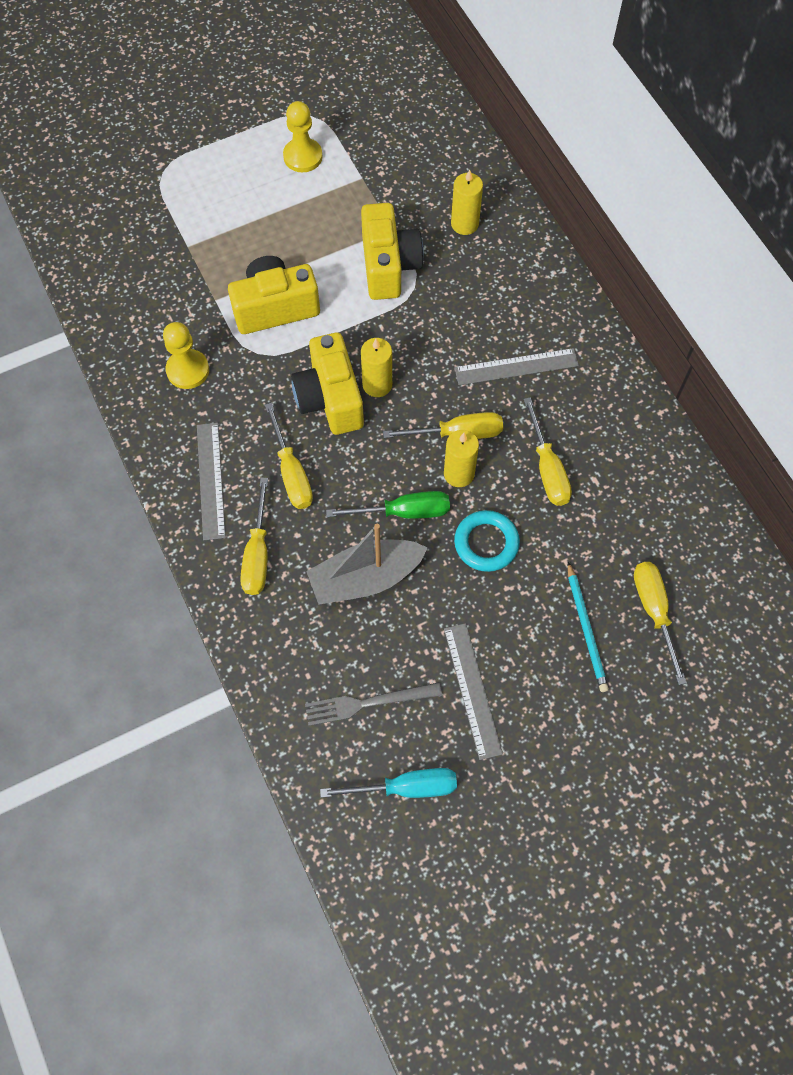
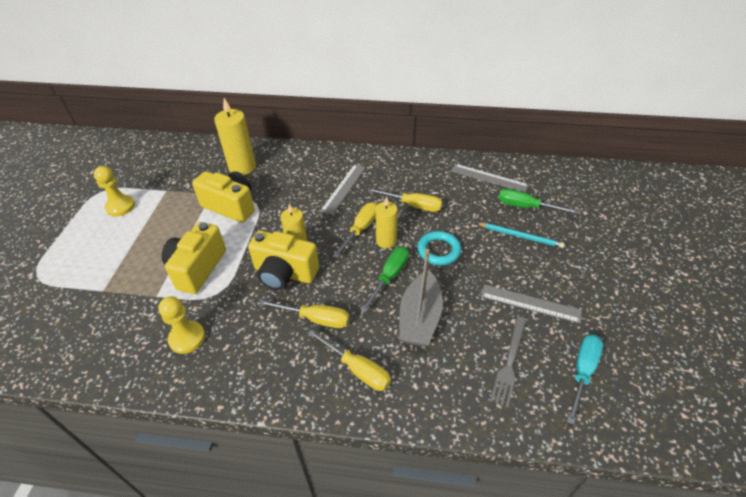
camera: 55 degrees left, 20 degrees down
grey ruler [197,423,226,540] -> grey ruler moved to [451,164,529,193]
yellow candle [451,170,483,235] -> yellow candle [214,98,256,175], size x1.54
yellow screwdriver [634,562,687,685] -> green screwdriver [499,189,579,214]

